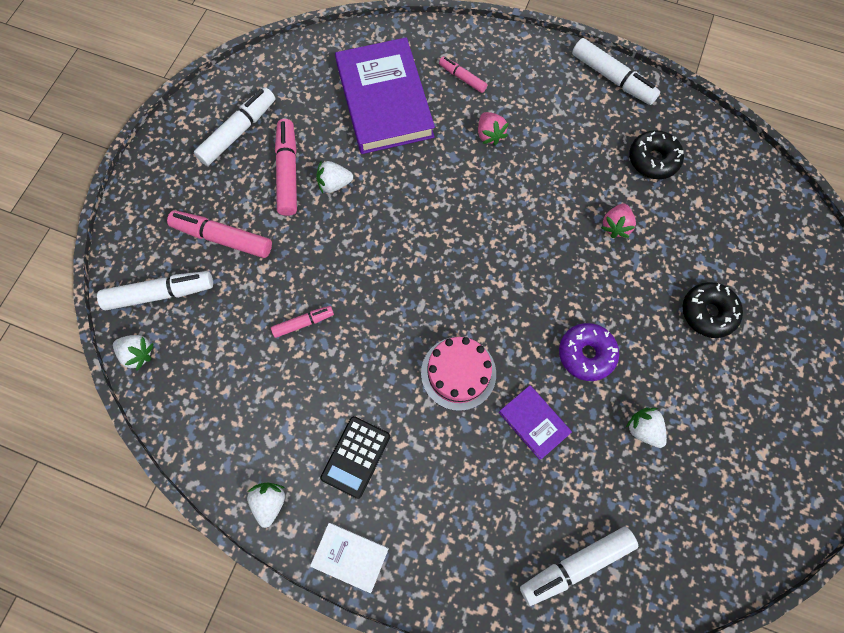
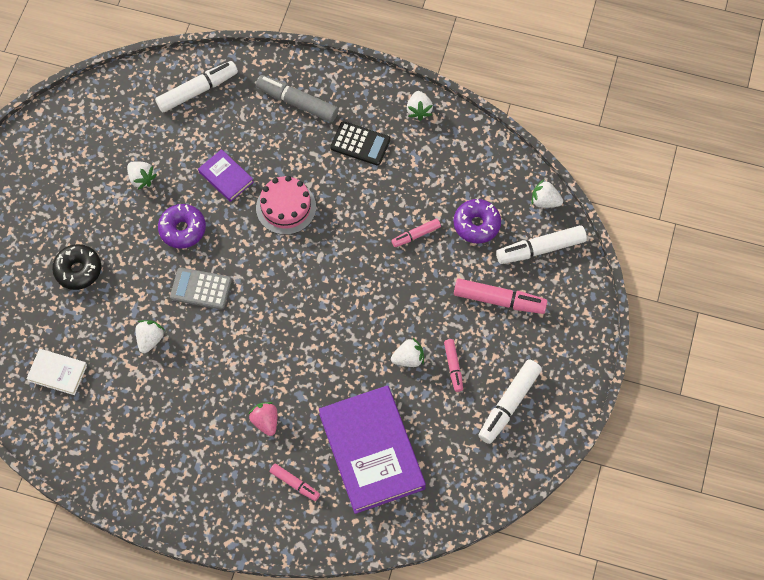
camera: 175 degrees right, 5 degrees down
pink marker [275,119,297,216] -> pink marker [444,339,463,392], size x0.57
white book [310,523,389,593] -> white book moved to [26,349,87,395]
black calculator [320,416,390,499] -> black calculator turned 90 degrees clockwise [330,121,390,166]
white marker [572,38,660,105] -> none
pink strawberry [601,203,636,238] -> white strawberry [135,320,165,353]
black donut [629,130,684,179] -> none
none -> grey calculator [170,267,232,310]
none -> grey marker [256,75,338,122]
none -> purple donut [454,199,501,244]

